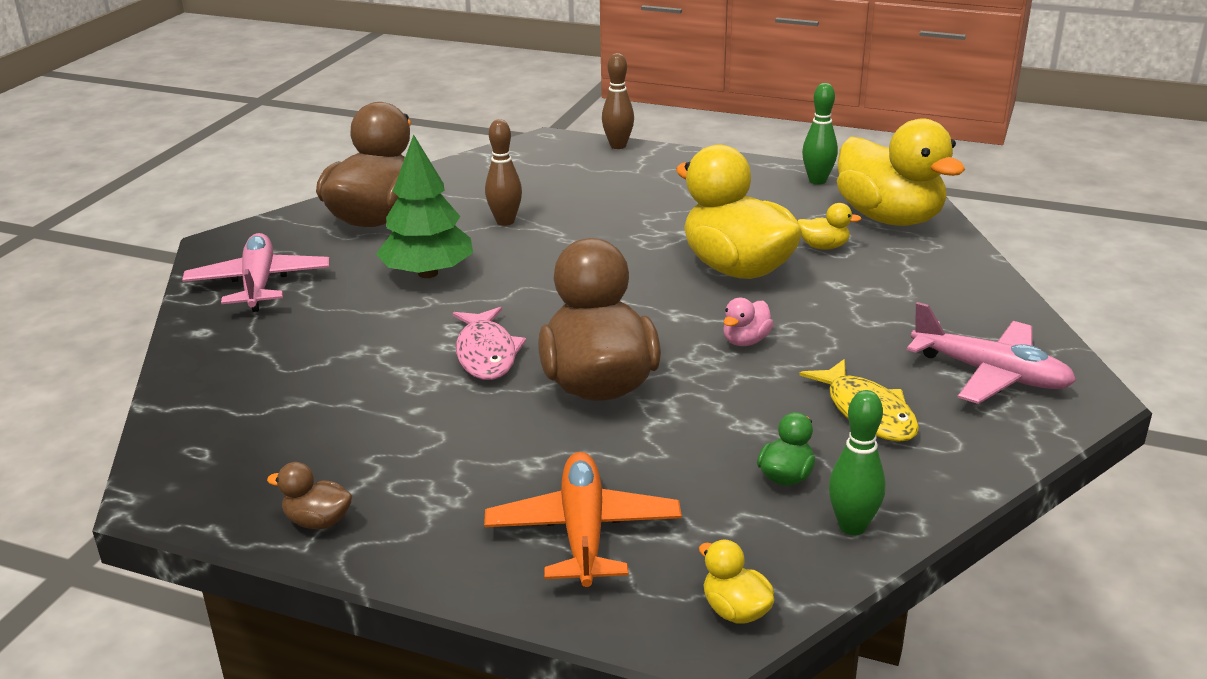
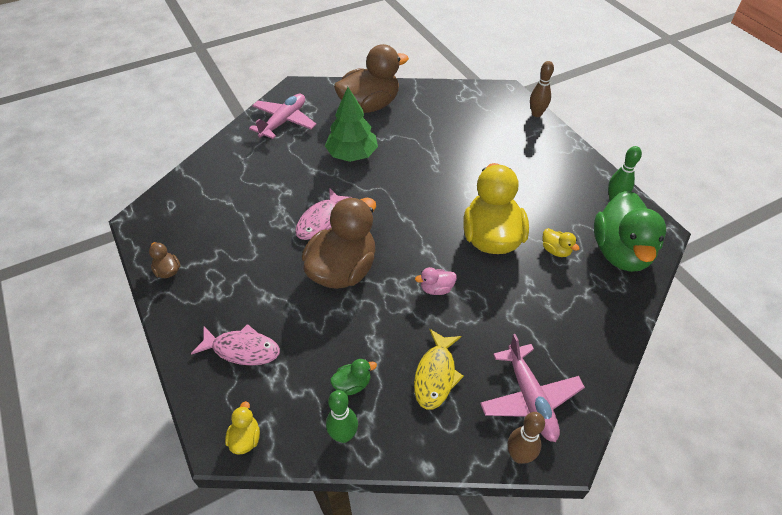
camera: 40 degrees right, 20 degrees up
orange plane [484,452,682,587] -> pink fish [191,324,280,366]
brown bowling pin [485,119,522,226] -> brown bowling pin moved to [508,412,545,464]
yellow duck [837,118,965,226] -> green duck [594,190,666,272]

